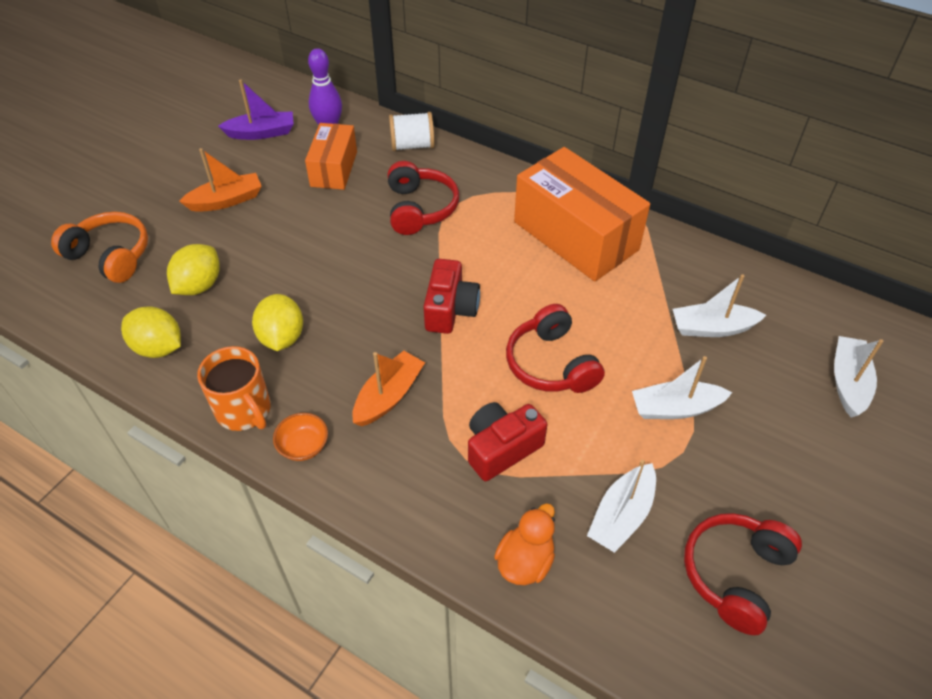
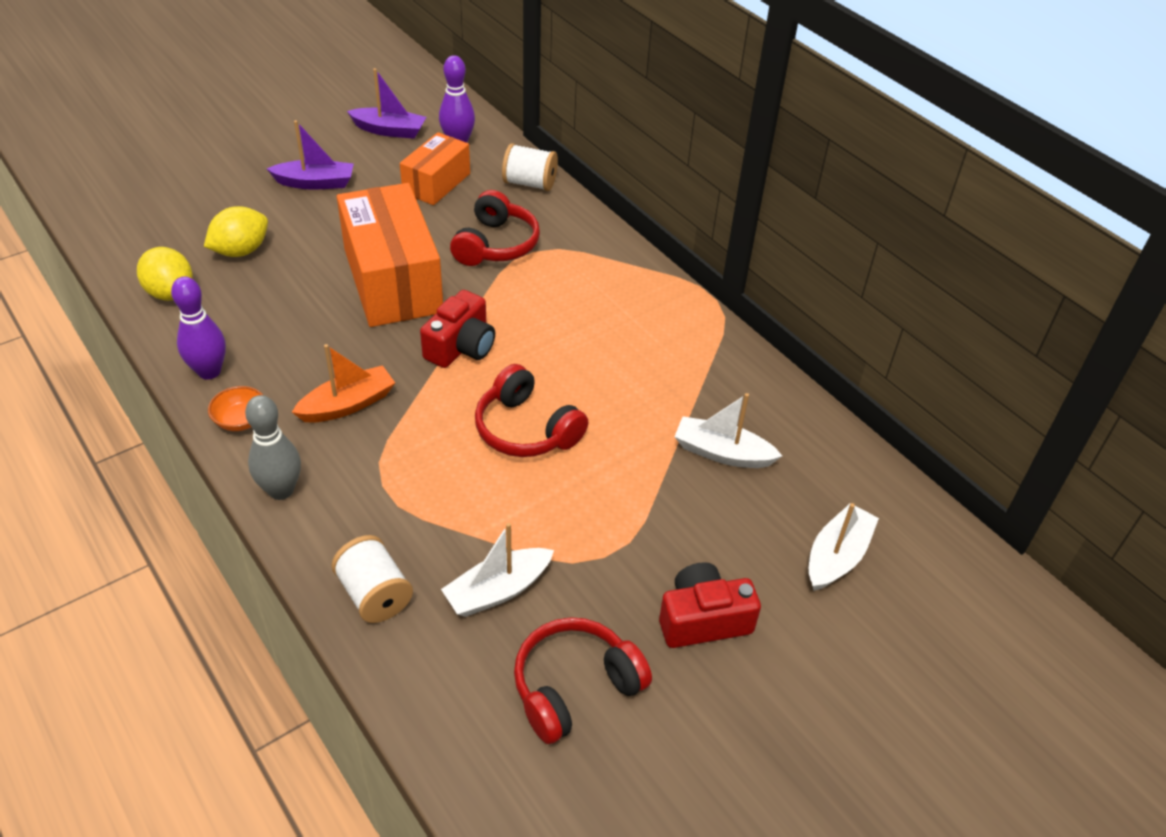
camera: 20 degrees right, 5 degrees down
orange headphones [51,212,148,283] -> none
orange boat [179,148,262,212] -> purple boat [267,120,354,189]
orange mug [197,346,271,431] -> purple bowling pin [171,277,226,380]
yellow lemon [252,294,303,351] -> none
red camera [468,402,547,481] -> red camera moved to [659,562,761,648]
orange duck [494,503,555,585] -> white spool [331,535,413,623]
red headphones [506,304,605,393] -> red headphones turned 45 degrees counterclockwise [475,364,588,457]
orange box [514,147,650,282] -> orange box moved to [337,183,443,327]
white boat [632,356,732,419] -> none
none -> grey bowling pin [245,395,301,500]

